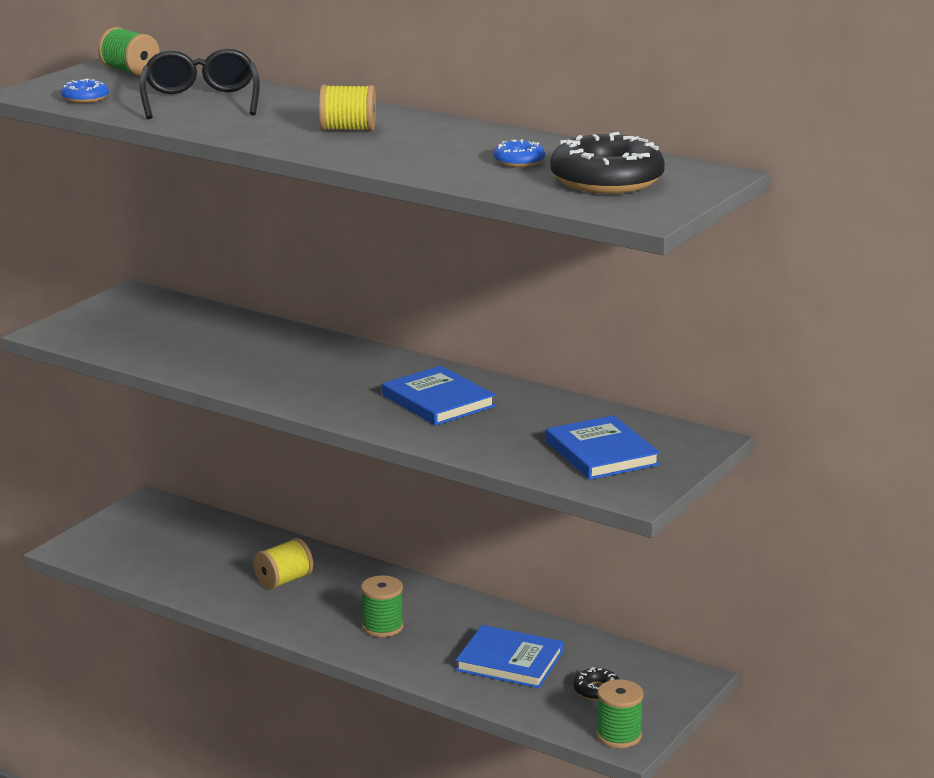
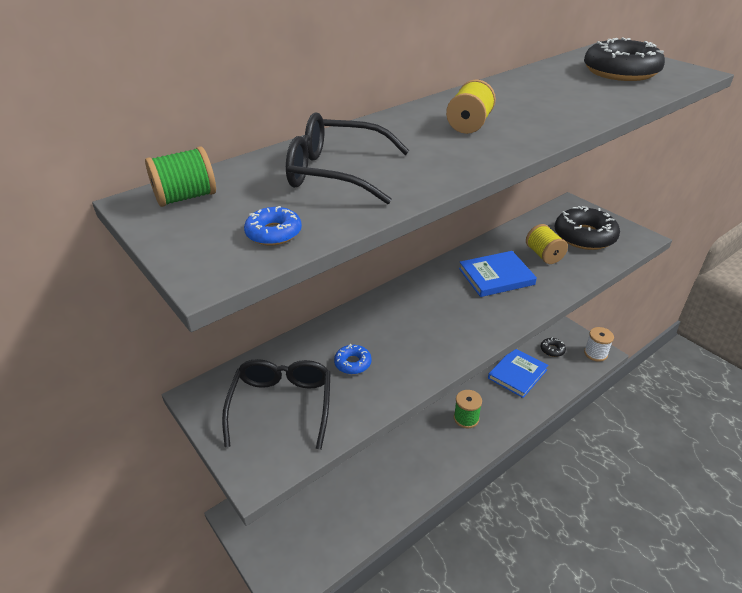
camera: 70 degrees left, 15 degrees up
yellow spool [253,538,313,590] -> yellow spool moved to [526,224,568,264]
blue donut [494,139,545,167] -> blue donut moved to [334,344,372,374]
blue book [546,415,660,480] -> black donut [555,206,620,250]
green spool [596,679,644,748] -> white spool [584,327,614,362]
none -> black glasses [222,359,331,450]

